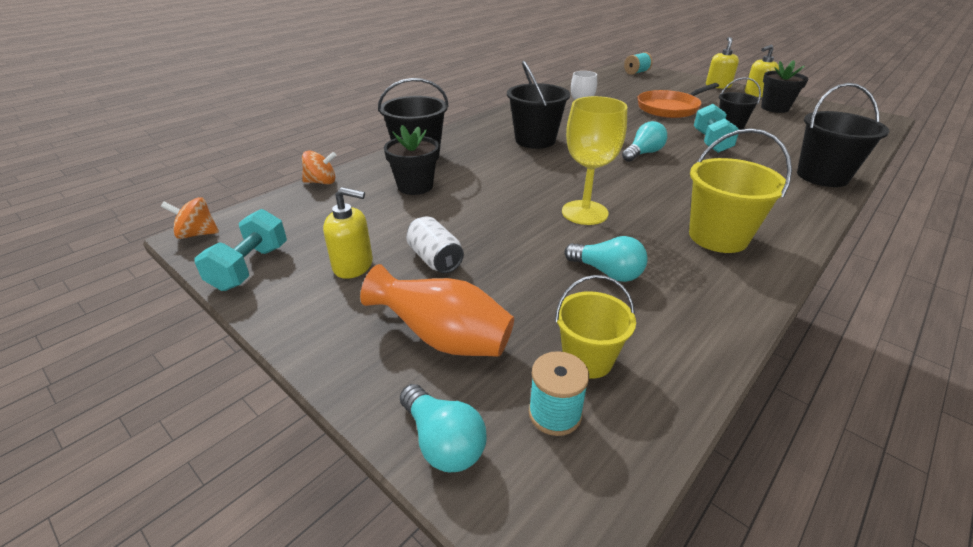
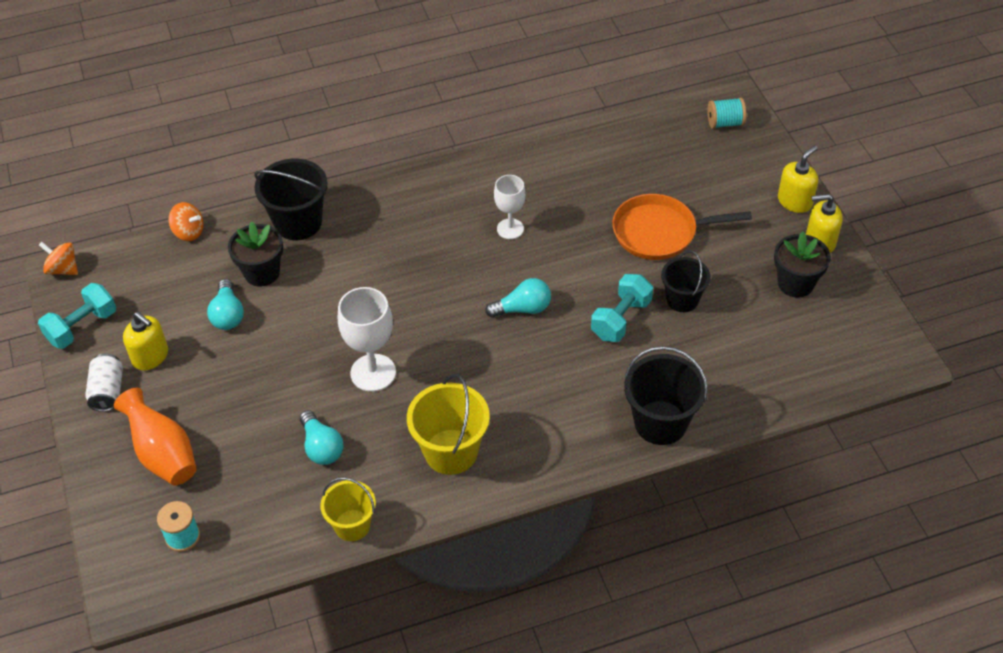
camera: 30 degrees right, 15 degrees up
turquoise light bulb [400,384,487,472] -> turquoise light bulb moved to [207,279,244,330]
white can [406,216,464,273] -> white can moved to [85,353,123,412]
black bucket [507,61,570,149] -> none
yellow bucket [555,275,636,379] -> yellow bucket moved to [320,477,376,541]
yellow goblet [562,96,628,225] -> white goblet [338,287,396,392]

